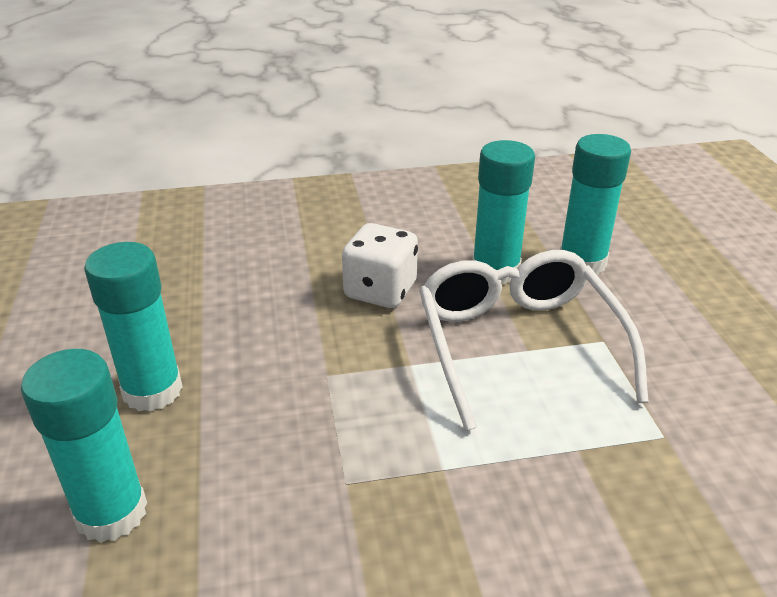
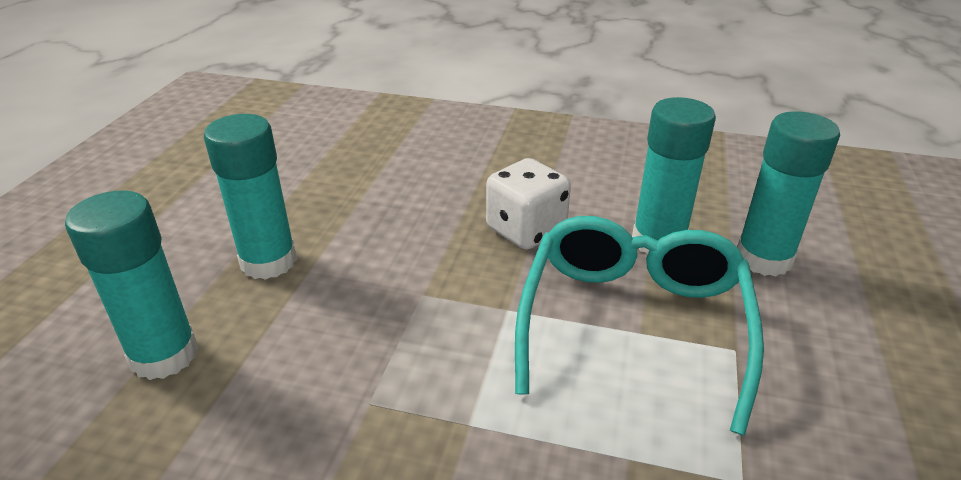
camera: 25 degrees right, 0 degrees up
white glasses [419,250,649,431] -> turquoise glasses [515,216,764,436]

